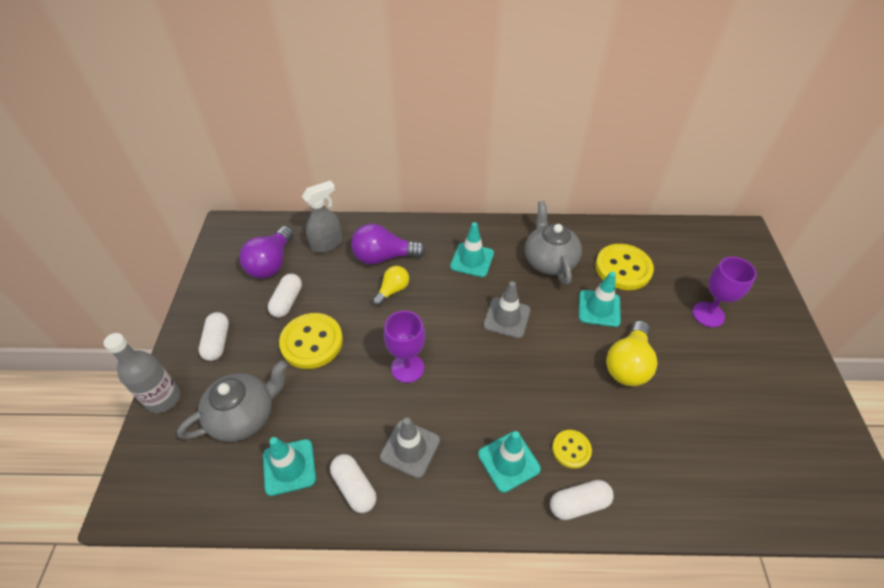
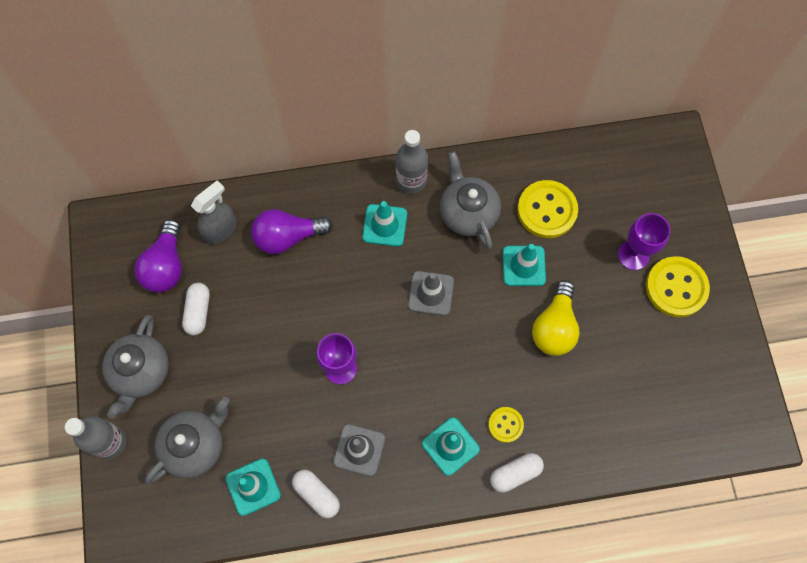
camera: 10 degrees left, 20 degrees up
white capsule [199,312,229,361] -> grey teapot [102,315,169,418]
yellow button [279,313,343,369] -> yellow button moved to [646,256,710,317]
yellow light bulb [372,266,409,306] -> none
none -> grey bottle [396,130,428,194]

